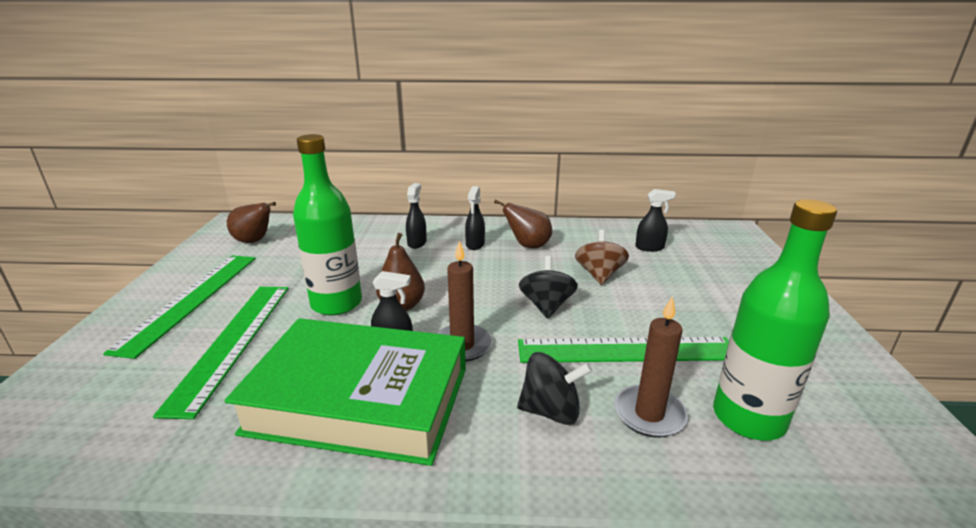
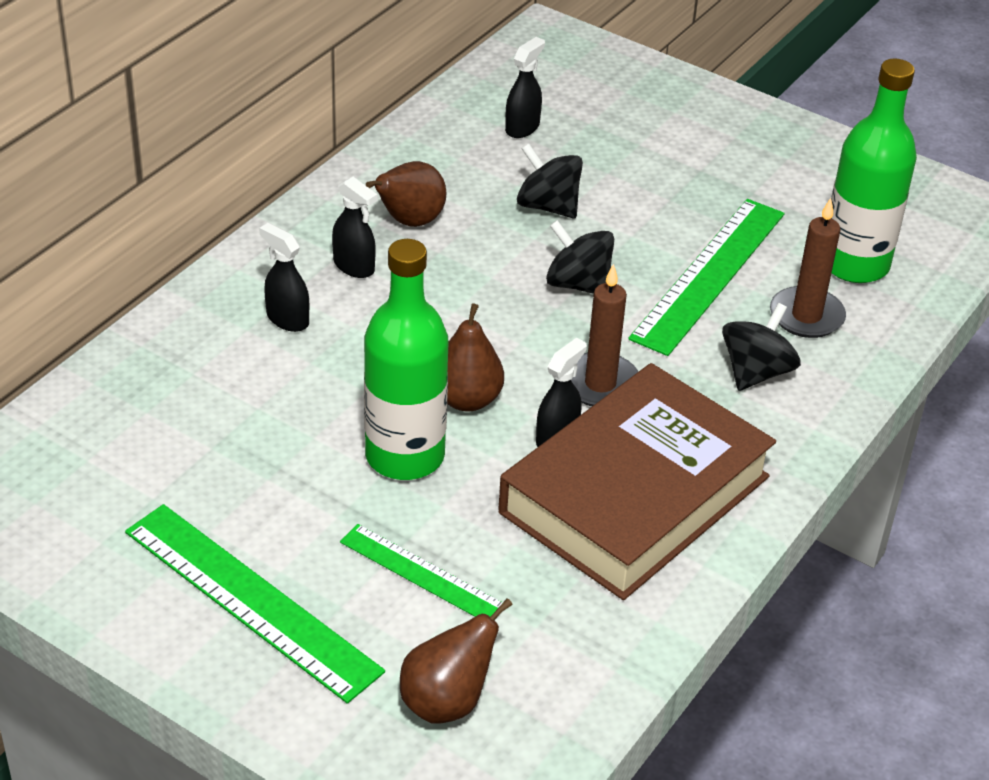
camera: 60 degrees left, 15 degrees up
green ruler [153,287,289,419] -> green ruler [340,524,503,617], size x0.58
green book [225,318,466,466] -> brown book [498,363,776,600]
brown pear [227,202,276,243] -> brown pear moved to [400,598,513,724]
brown spinning top [575,229,629,285] -> black spinning top [517,144,583,218]

